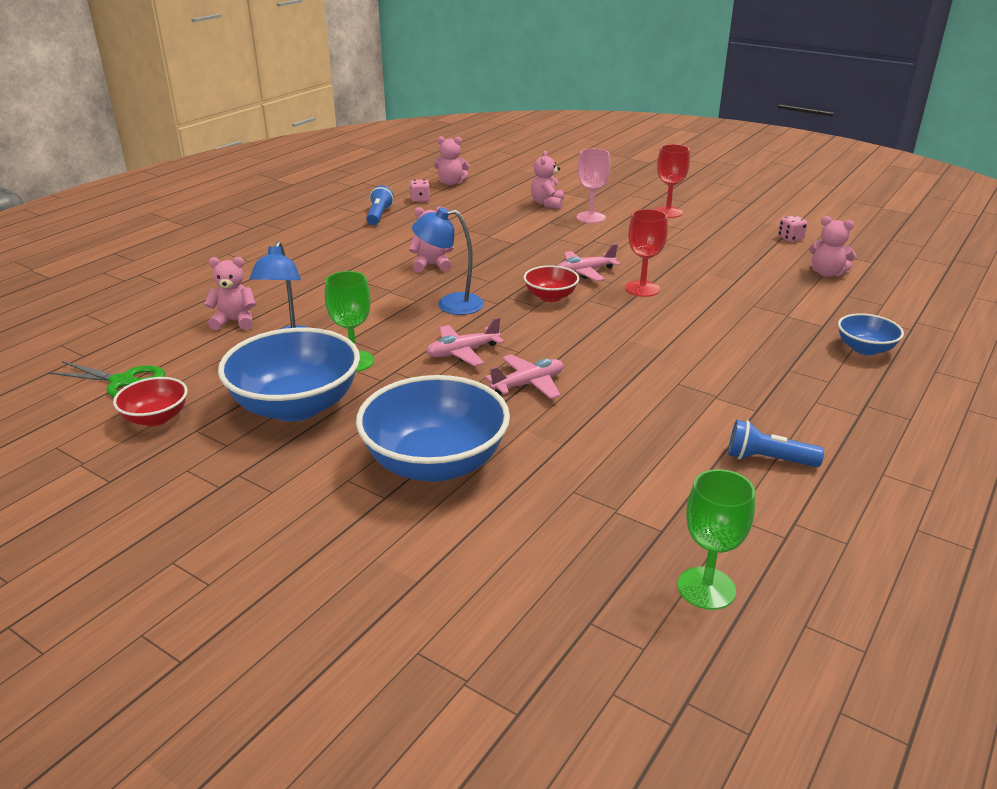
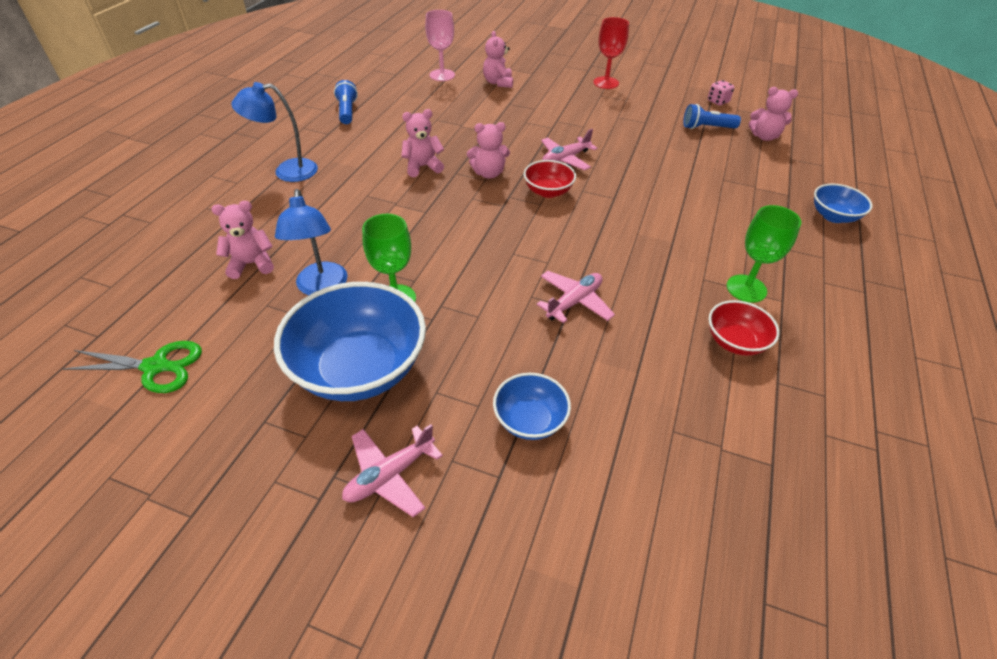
camera: 15 degrees left, 15 degrees up
red bowl [113,377,188,426] -> red bowl moved to [709,300,780,356]
blue bowl [356,375,510,482] -> blue bowl [493,373,571,440], size x0.51
pink dice [410,179,430,202] -> none
blue lamp [412,207,484,315] -> blue lamp moved to [232,82,318,182]
pink plane [426,317,504,366] -> pink plane moved to [342,424,443,517]
pink teddy bear [434,136,470,185] -> pink teddy bear moved to [467,122,510,179]
pink goblet [576,149,610,223] -> pink goblet moved to [425,10,455,81]
red goblet [625,209,668,297] -> none
green goblet [677,469,755,610] -> green goblet moved to [727,205,801,303]
blue flashlight [728,420,824,467] -> blue flashlight moved to [683,104,741,129]

